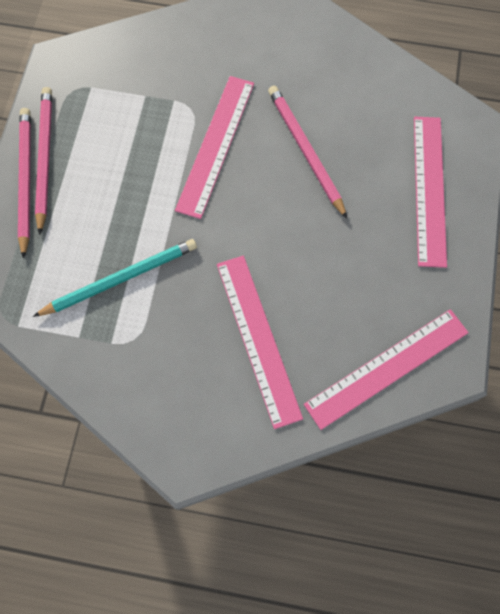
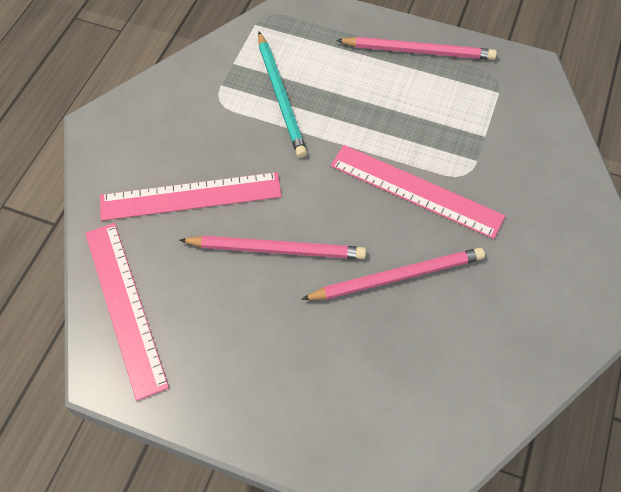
camera: 100 degrees right, 10 degrees down
pink pencil [18,108,31,259] -> pink pencil moved to [179,236,366,259]
pink ruler [414,117,447,268] -> none

